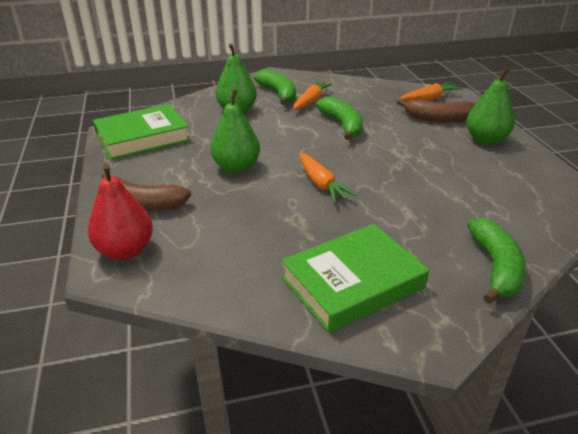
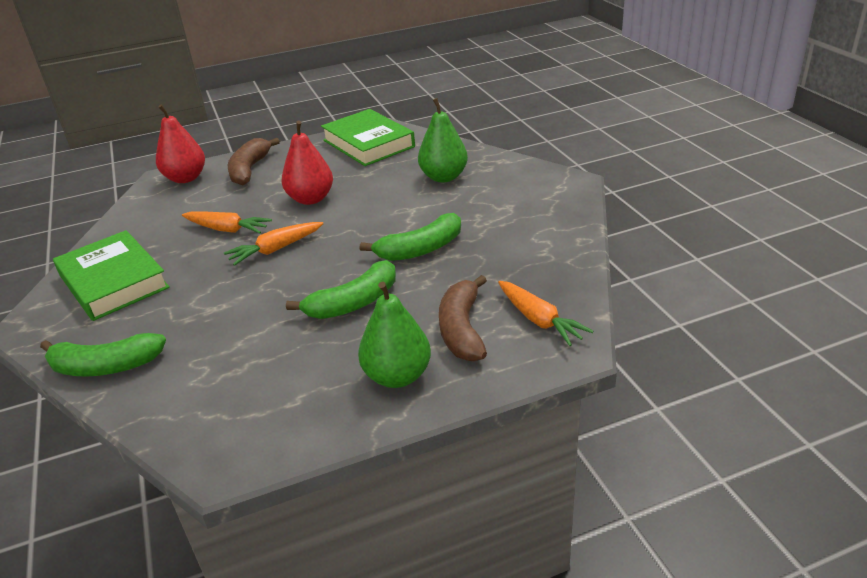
camera: 85 degrees right, 0 degrees up
green pear [210,89,260,173] -> red pear [282,120,333,205]
green banana [253,69,296,105] -> green banana moved to [286,260,396,319]
orange carrot [293,81,333,110] -> orange carrot moved to [182,211,272,234]

